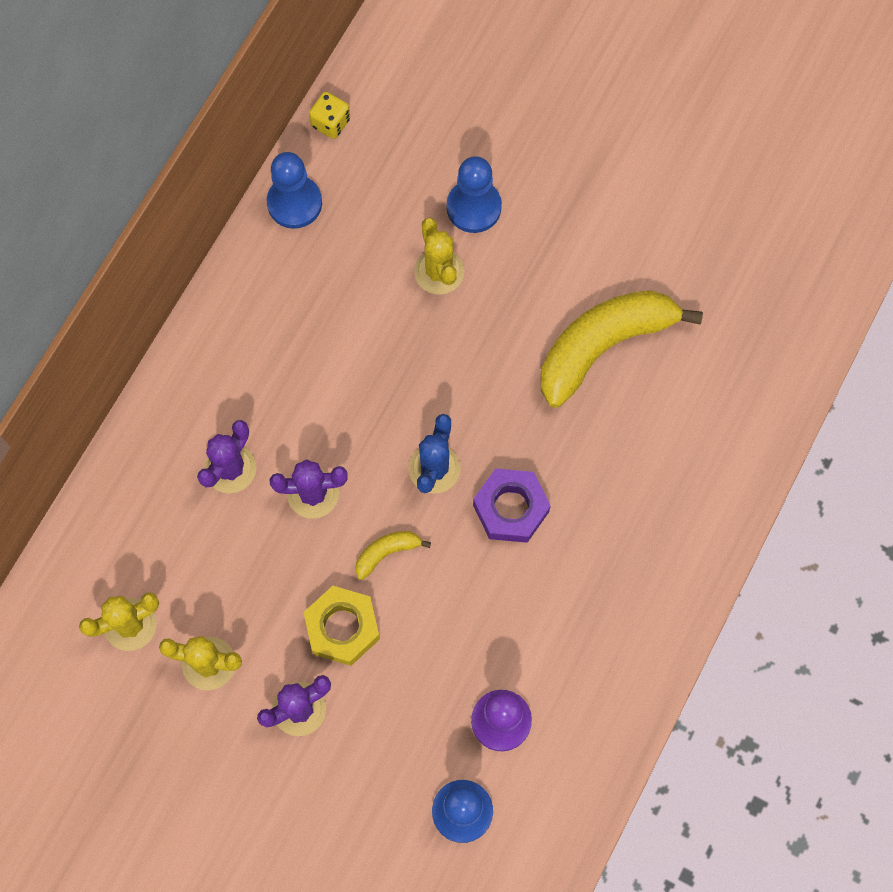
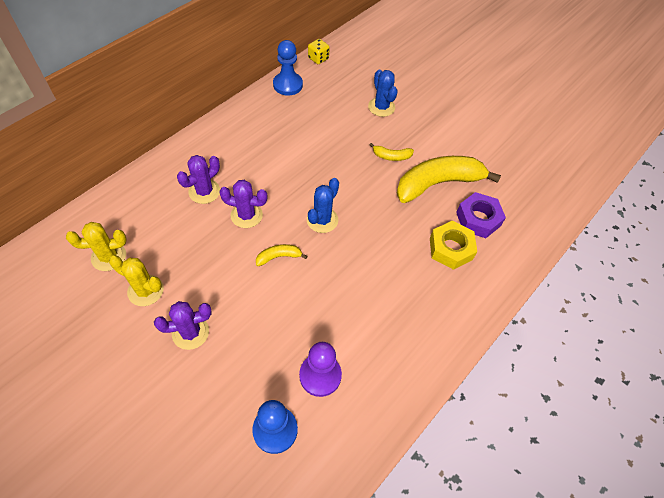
camera: 10 degrees right, 15 degrees down
yellow nut [304,586,380,666] -> yellow nut moved to [430,221,477,270]
yellow cactus [414,218,464,294] -> none
blue pawn [447,156,502,233] -> blue cactus [368,70,398,117]
purple nut [473,468,551,543] -> purple nut moved to [456,192,506,238]
none -> yellow banana [370,143,414,161]

